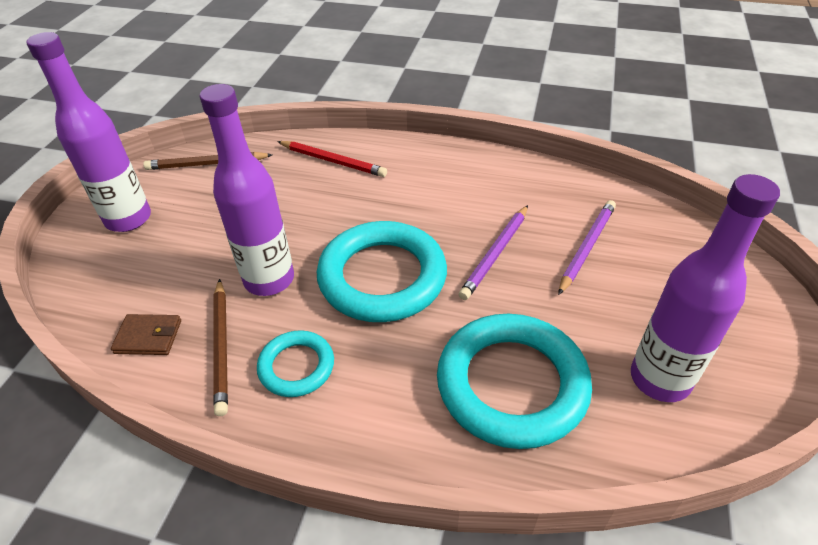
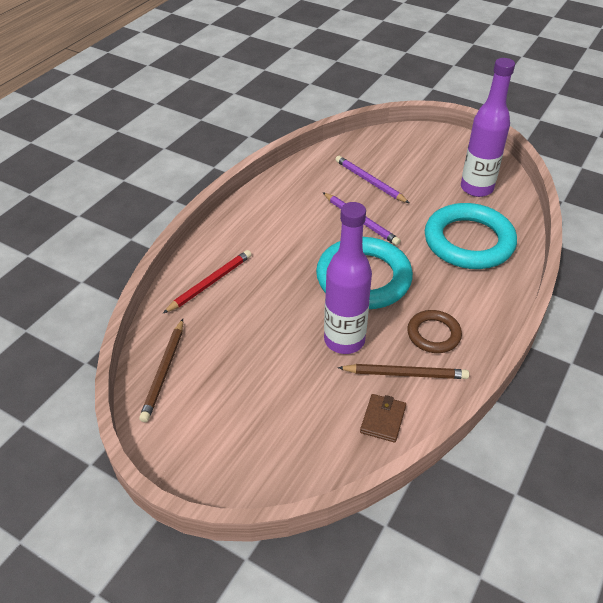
camera: 75 degrees left, 0 degrees up
purple bottle [26,32,151,232] -> none
turquoise ring [257,330,334,397] -> brown ring [407,310,462,353]

